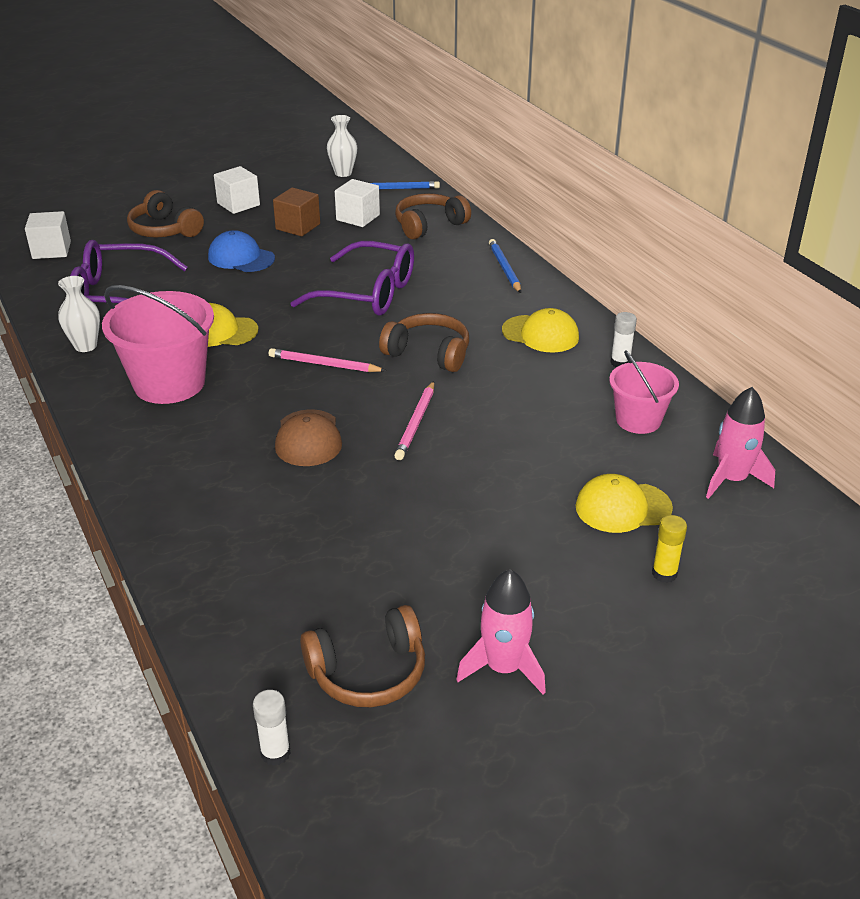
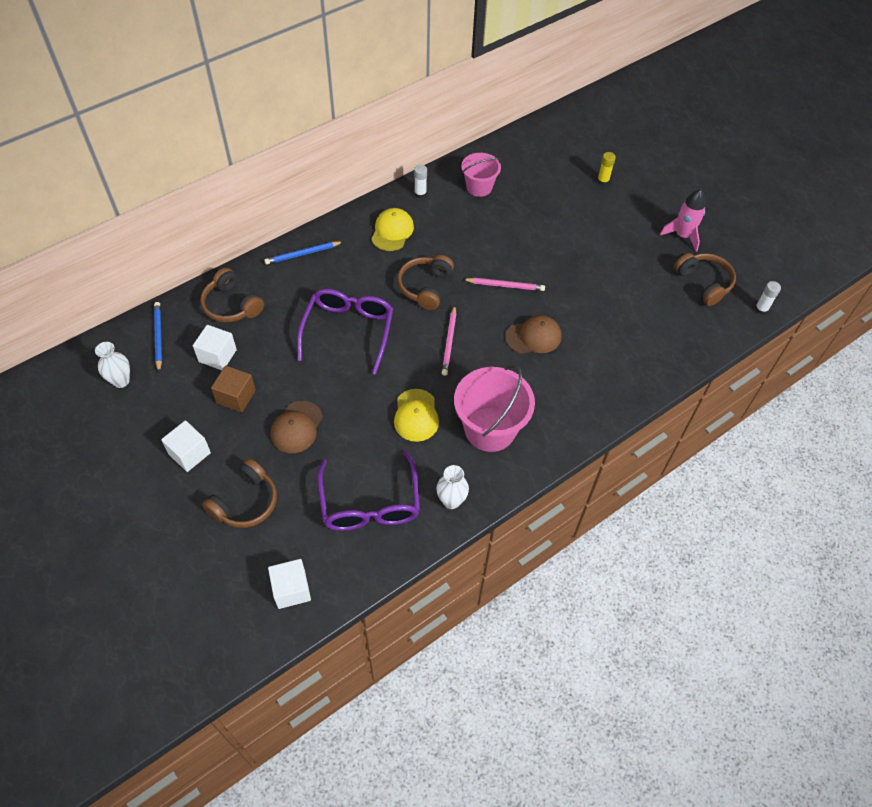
camera: 100 degrees left, 20 degrees up
blue cap [208,230,275,272] -> brown cap [271,401,323,453]
yellow cap [576,474,673,533] -> none
pink rocket [706,387,775,499] -> none

